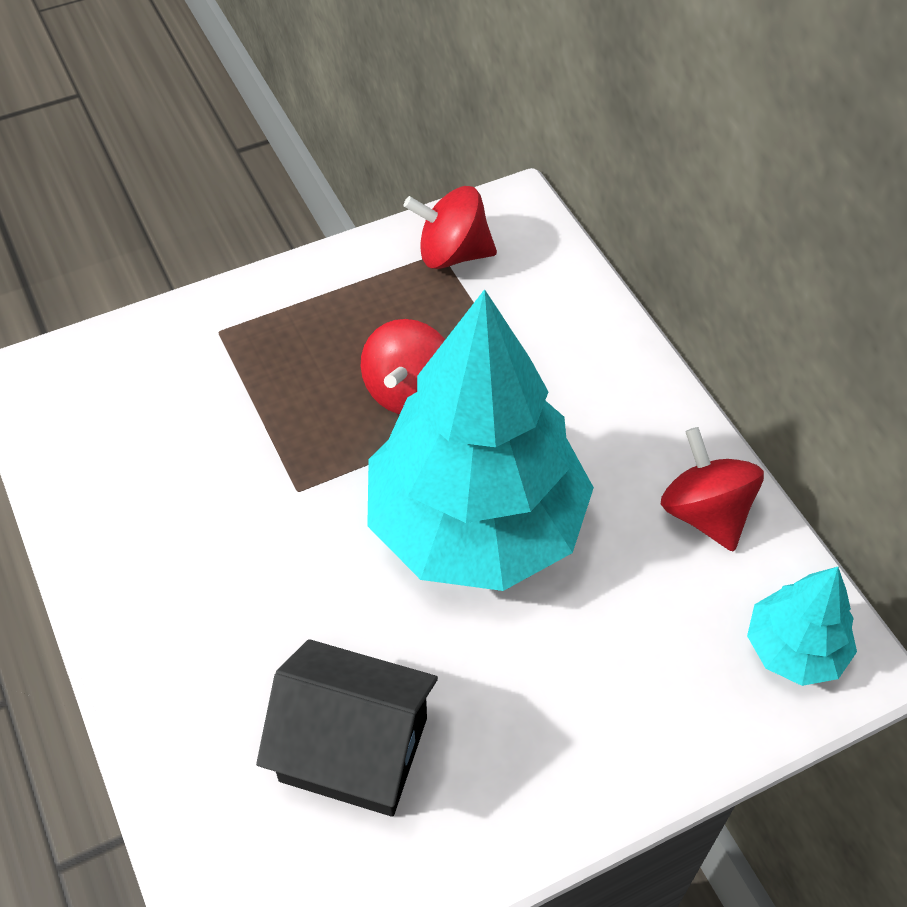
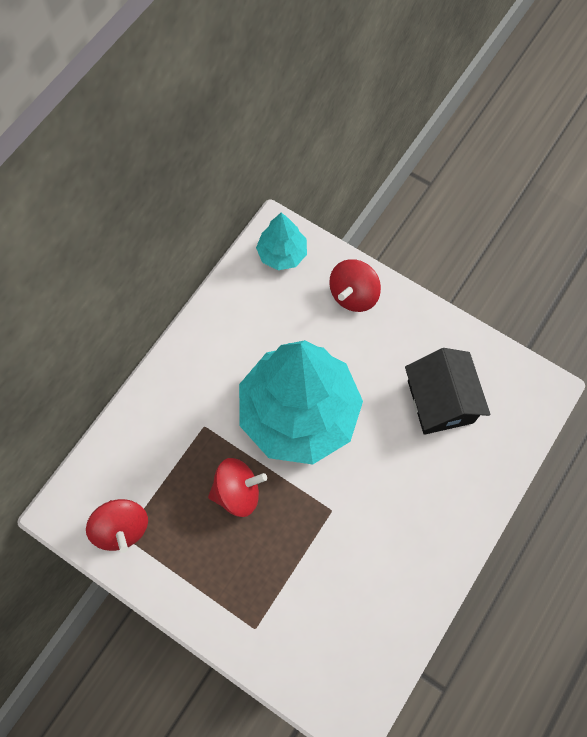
camera: 120 degrees left, 15 degrees up
red spinning top [661,427,764,552] -> red spinning top moved to [329,259,381,312]

